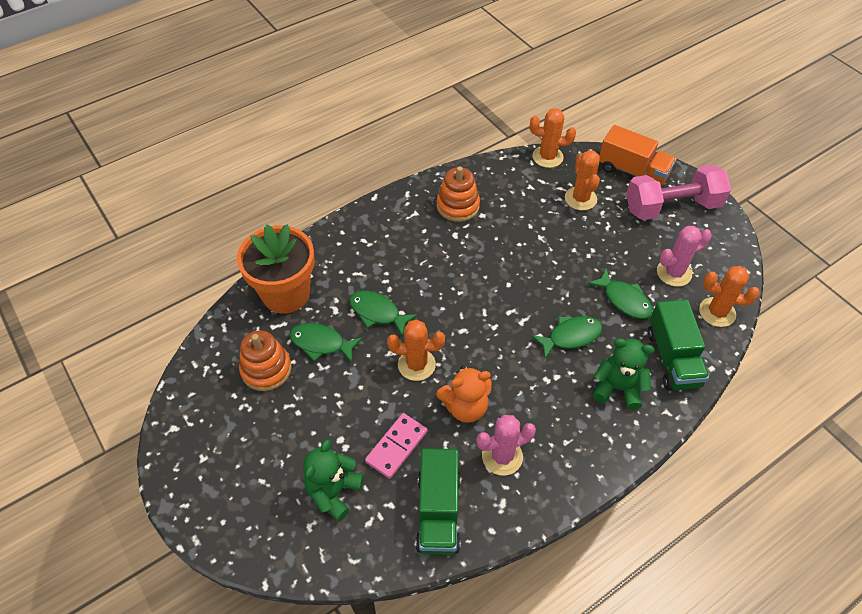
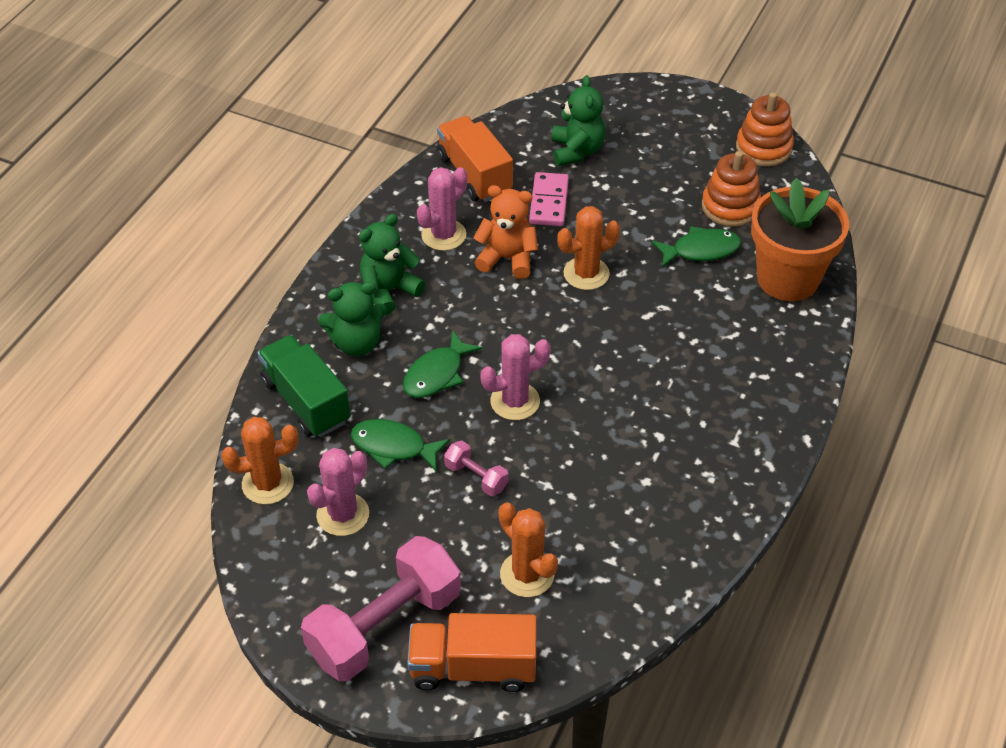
camera: 150 degrees right, 5 degrees down
green fish [349,291,418,336] -> none
green truck [416,448,461,555] -> orange truck [437,116,513,202]
orange teddy bear [436,366,492,423] -> orange teddy bear turned 60 degrees clockwise [474,185,538,279]
orange stacking toy [437,166,480,222] -> orange stacking toy moved to [736,92,794,167]
orange cactus [530,108,576,168] -> none
none -> green teddy bear [359,214,425,315]
none -> pink dumbbell [444,441,508,496]
none -> pink cactus [480,334,551,420]

